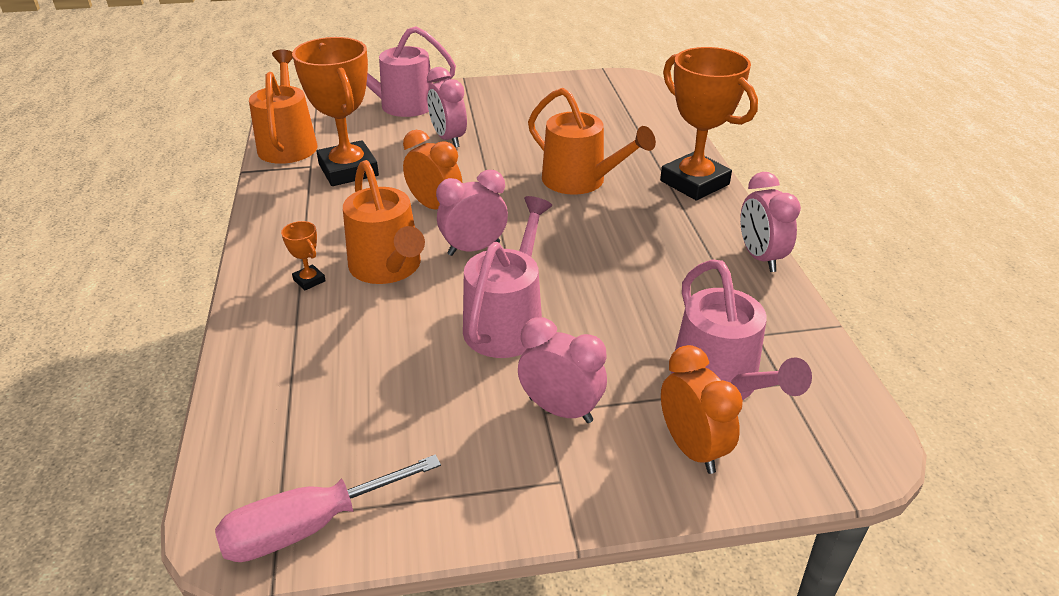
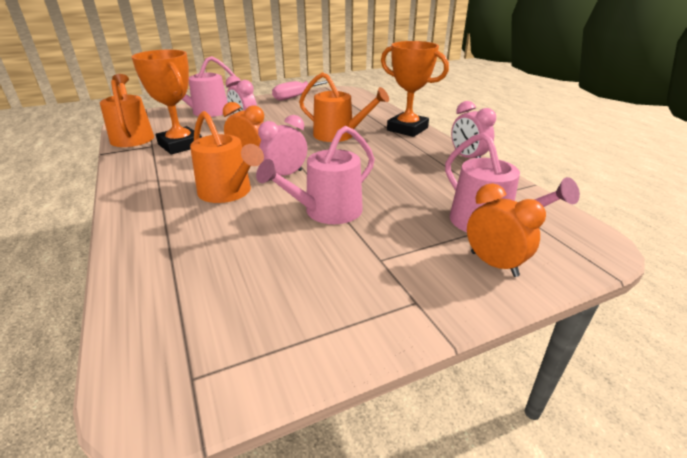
camera: 15 degrees left, 5 degrees down
pink screwdriver [215,455,441,562] -> pink screwdriver moved to [272,80,328,101]
orange trophy [281,221,326,290] -> none
pink watering can [463,196,552,358] -> pink watering can turned 135 degrees counterclockwise [256,126,375,224]
pink clock [518,317,607,423] -> none

